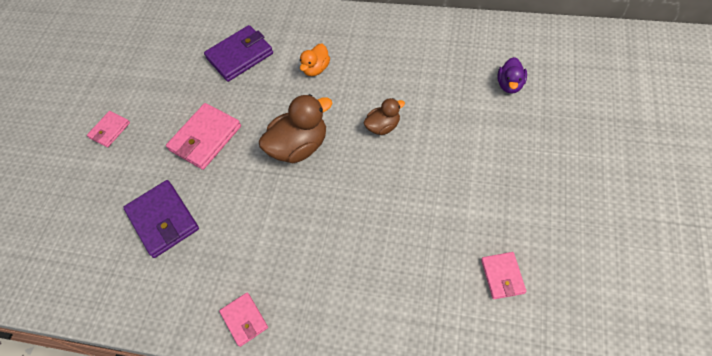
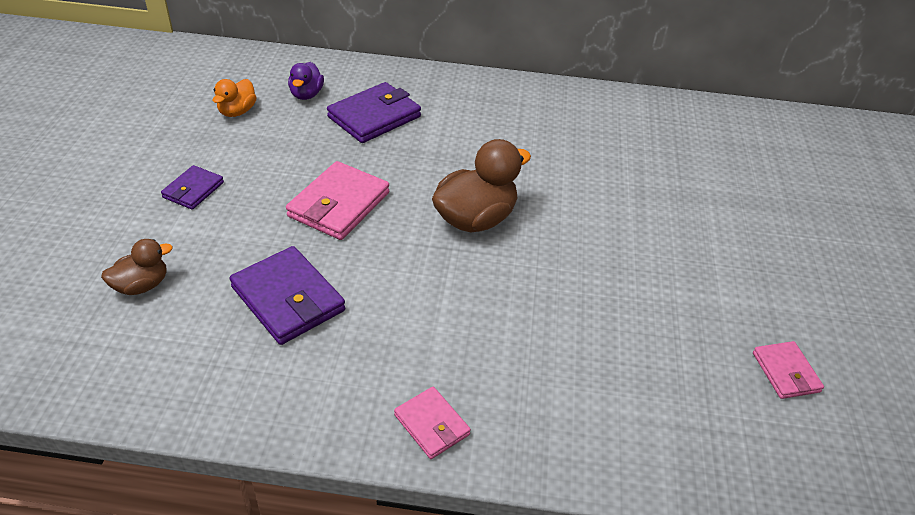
camera: 15 degrees left, 15 degrees down
pink wallet [87,111,130,148] -> purple wallet [161,165,224,210]
orange duck [300,43,330,76] -> orange duck moved to [213,79,257,117]
brown duck [363,98,405,135] -> brown duck moved to [101,239,173,295]
purple duck [498,57,527,94] -> purple duck moved to [288,62,324,100]

